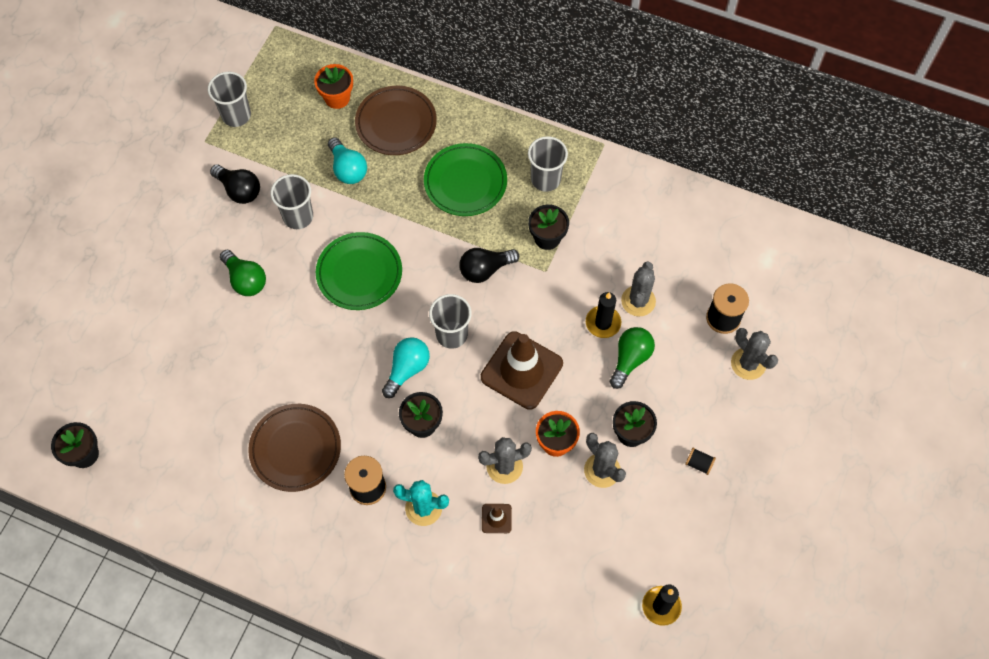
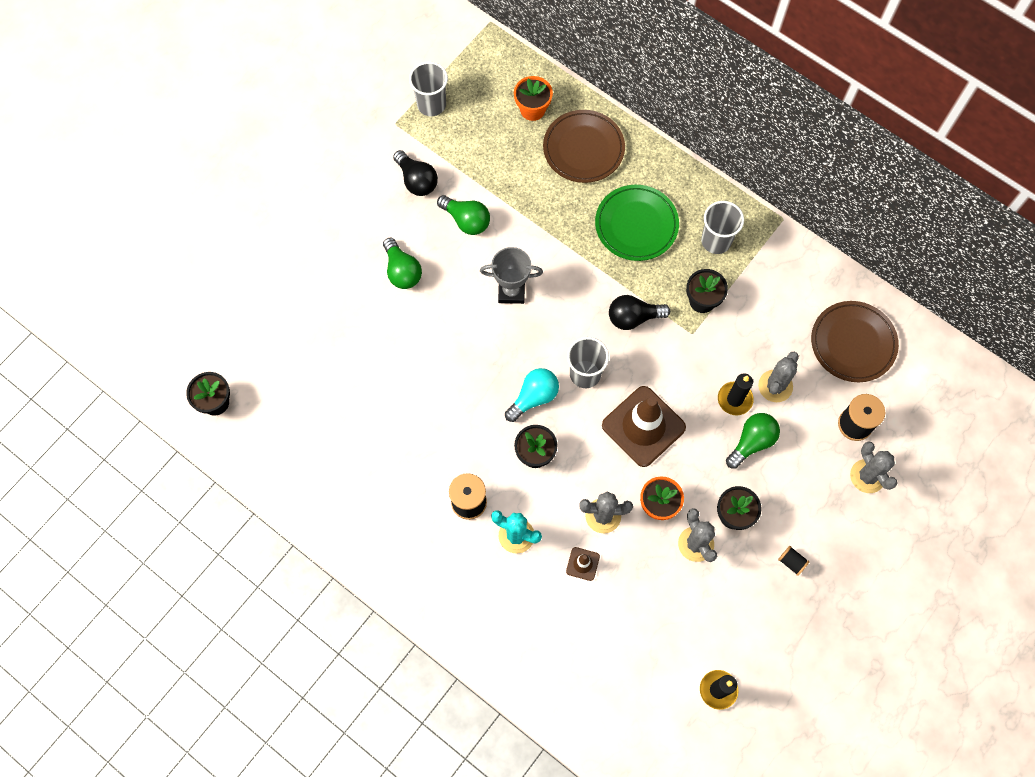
camera: 15 degrees right, 5 degrees up
brown plate [248,404,341,492] -> brown plate moved to [811,301,899,382]
grey cup [271,174,313,229] -> green light bulb [437,195,490,235]
green plate [316,232,402,310] -> grey trophy [480,247,543,304]
turquoise light bulb [328,137,367,184] -> none

